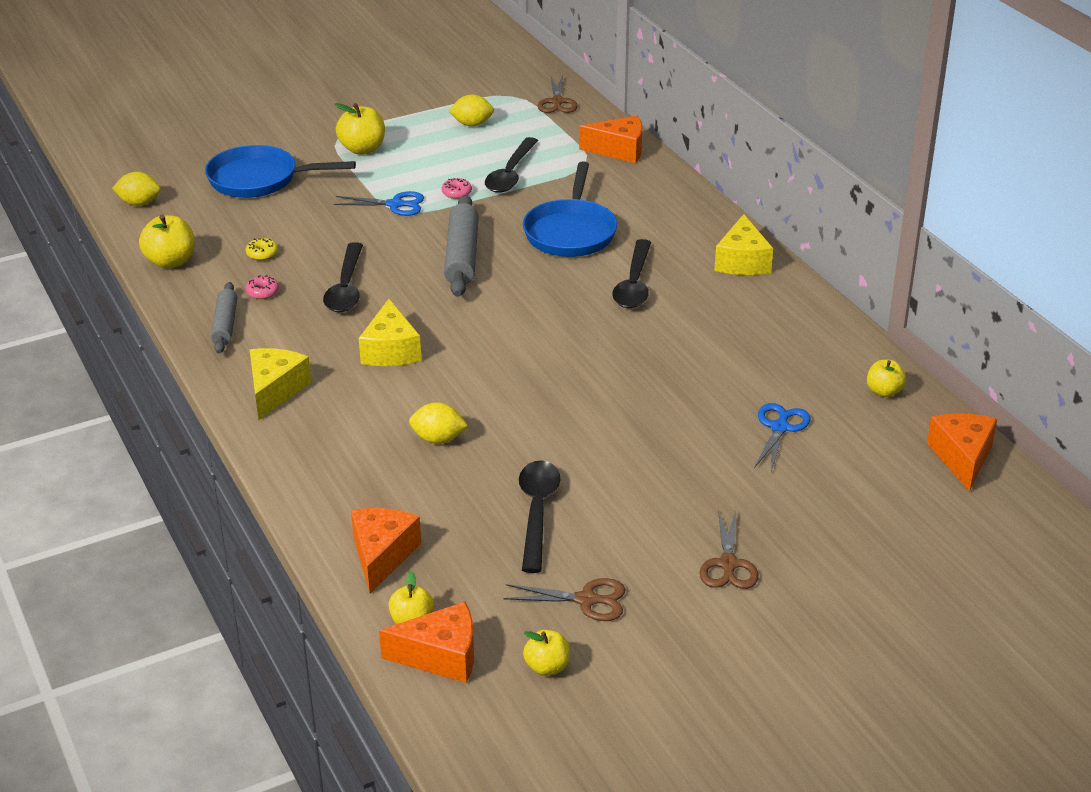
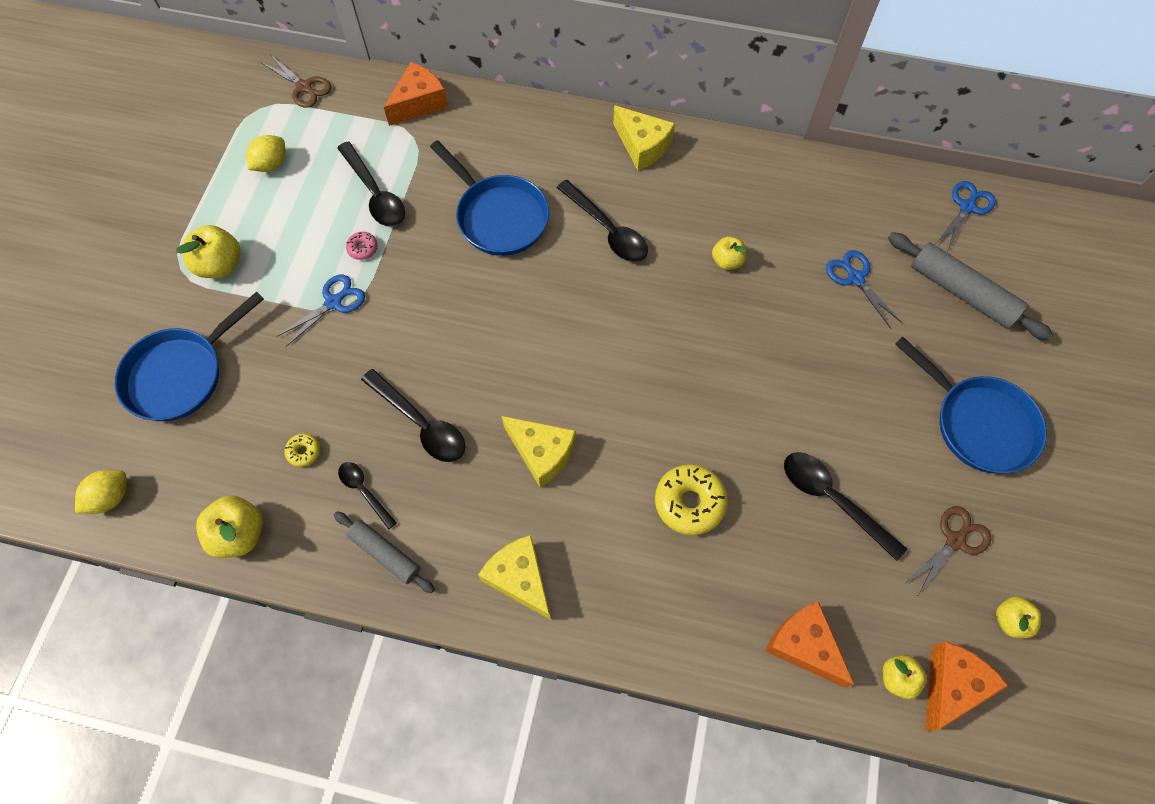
camera: 50 degrees left, 30 degrees up
pink donut [245,275,279,299] -> black spoon [338,462,397,529]
yellow lemon [409,403,468,444] -> yellow donut [655,464,728,535]
grey rolling pin [444,195,479,297] -> grey rolling pin moved to [888,232,1053,340]
brown scissors [699,510,759,589] -> blue pan [895,337,1047,473]
yellow apple [867,360,906,397] -> yellow apple moved to [712,236,747,270]
orange cheese [927,413,997,492] -> blue scissors [937,181,996,250]

